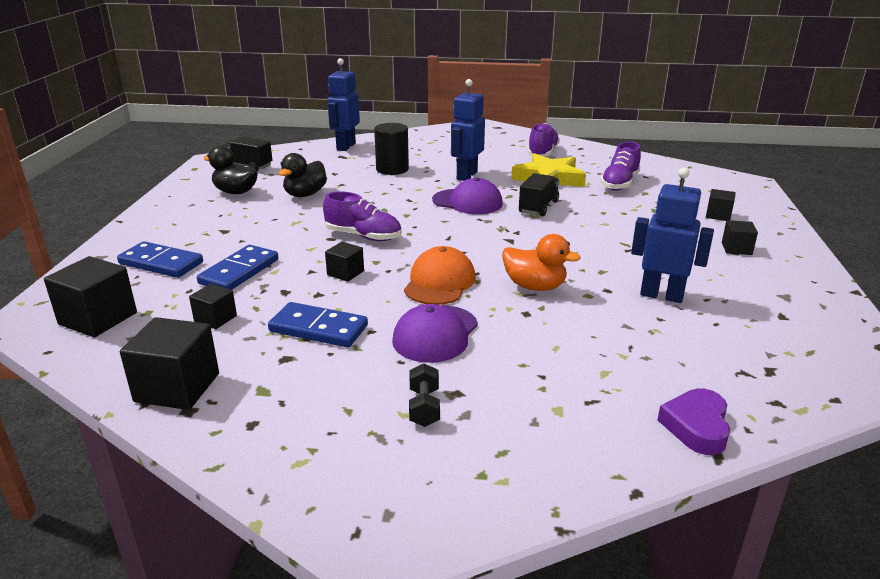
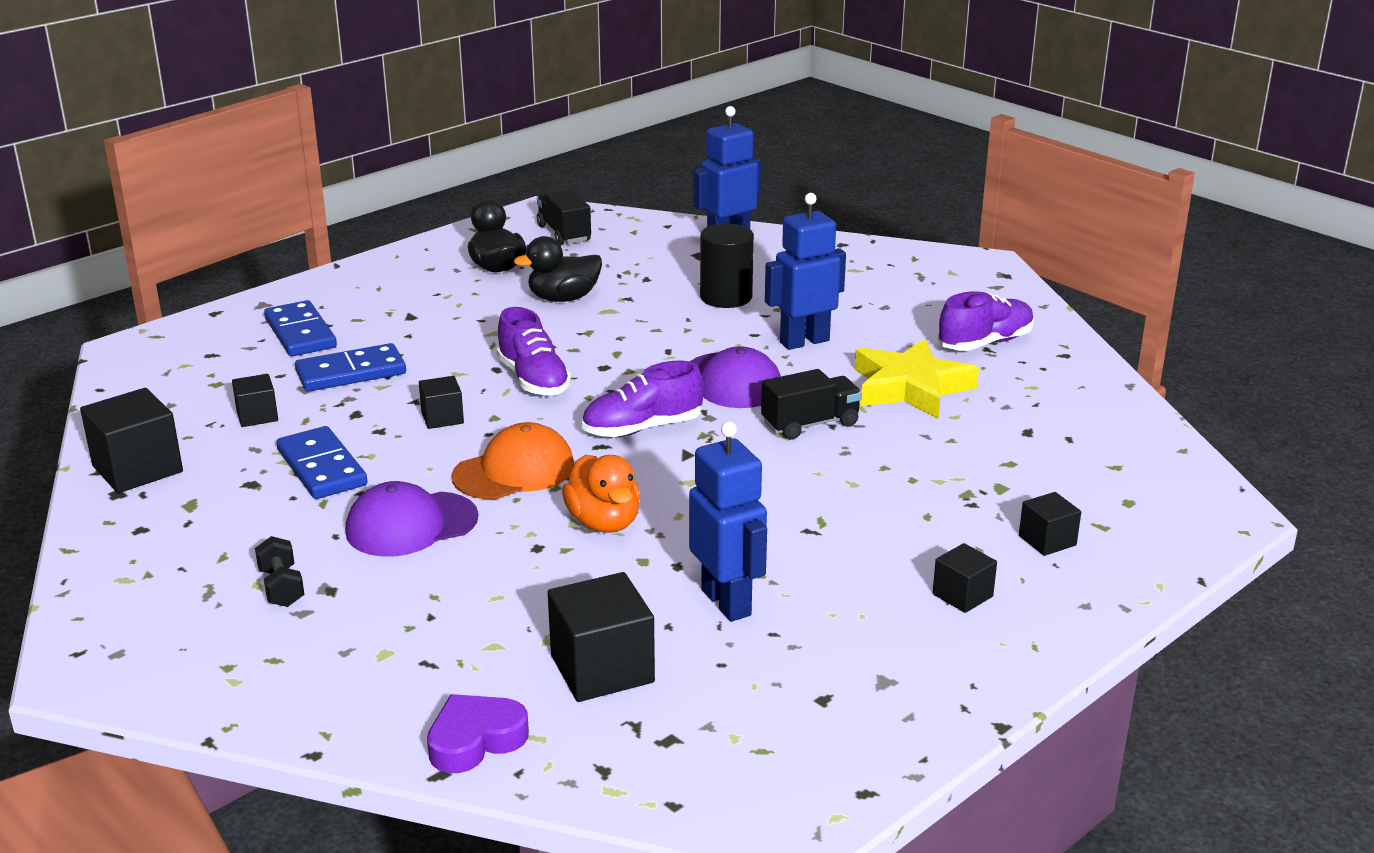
camera: 40 degrees right, 0 degrees up
black cube [44,256,137,337] -> black cube moved to [548,572,655,702]
black dumbbell [409,363,440,427] -> black dumbbell turned 60 degrees counterclockwise [255,536,304,607]
purple shoe [600,142,641,191] -> purple shoe moved to [582,360,704,438]

